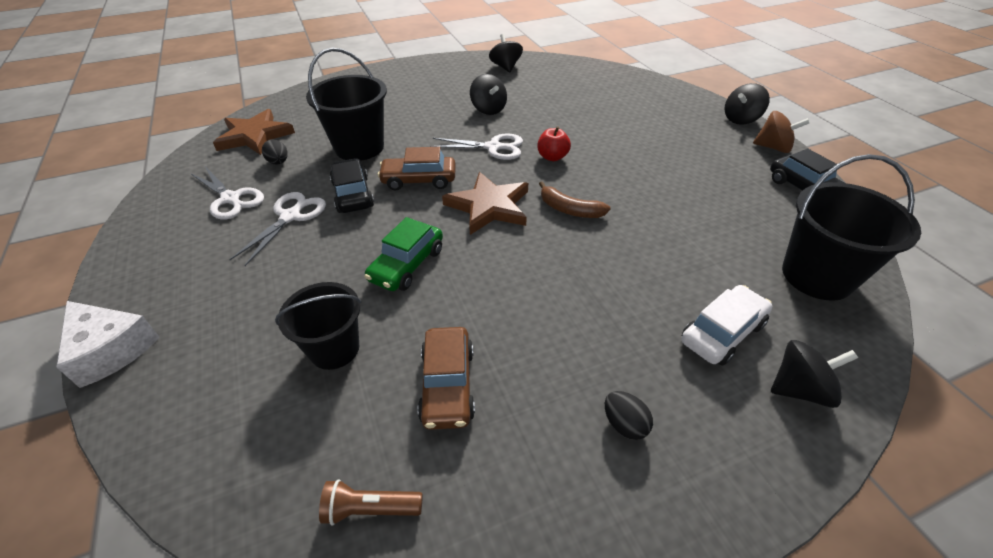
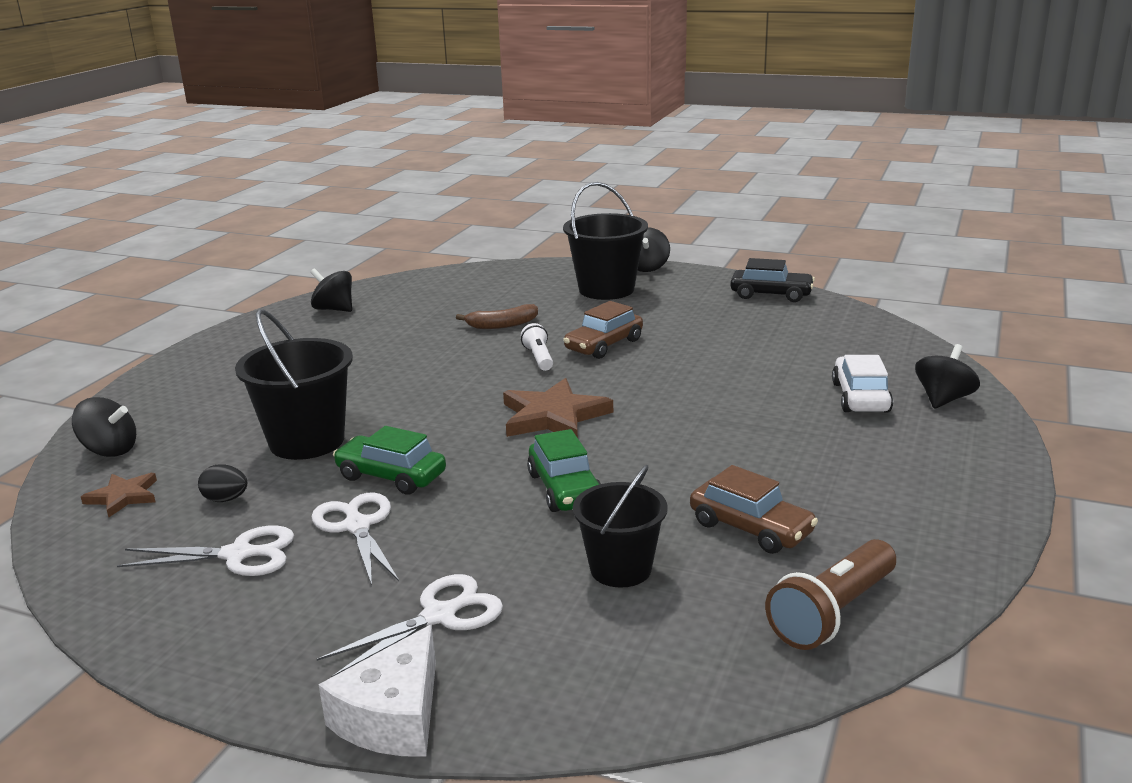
camera: 45 degrees left, 20 degrees down
white cheese [56,301,160,388] -> white cheese turned 120 degrees clockwise [319,624,436,757]
brown star [213,109,295,155] -> brown star [81,473,157,517], size x0.57
brown flashlight [319,479,423,526] -> brown flashlight [765,539,896,650], size x1.68
black car [330,158,374,213] -> green car [333,426,446,495]
brown car [378,147,456,191] -> brown car moved to [563,301,643,359]
white scissors [430,133,523,160] -> white scissors moved to [317,574,503,677]
black spinning top [470,74,507,115] -> black spinning top moved to [72,397,136,457]
red apple [537,126,571,161] -> white flashlight [521,323,553,371]
brown banana [539,181,611,218] -> brown banana moved to [456,304,538,329]
black egg [605,391,653,440] -> none
brown spinning top [753,111,810,153] -> none
black bucket [782,154,921,301] -> black bucket moved to [563,182,648,300]

